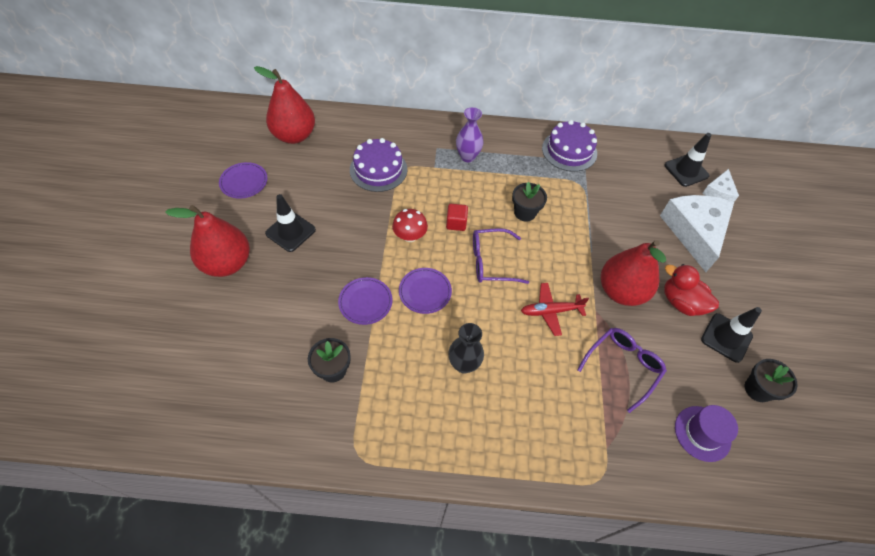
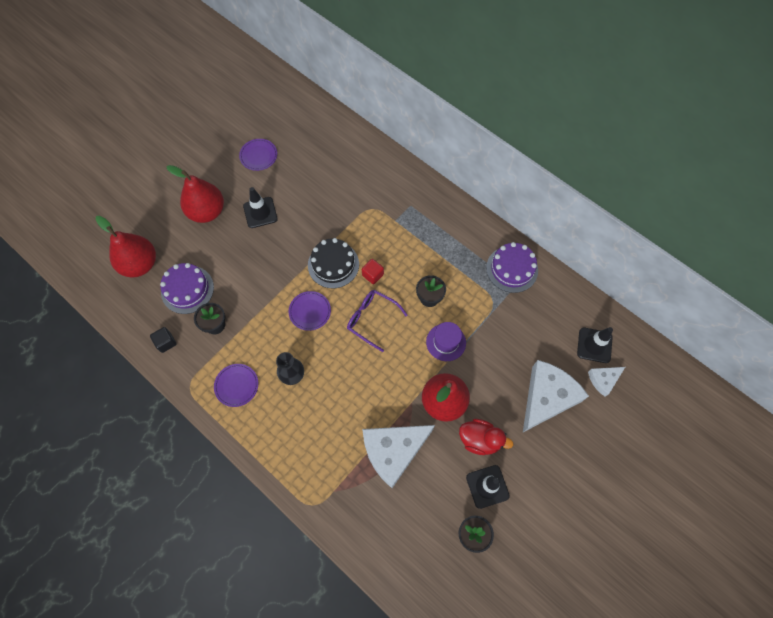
camera: 40 degrees right, 10 degrees up
red pear [254,66,315,144] -> red pear moved to [96,216,156,278]
purple plate [338,277,392,325] -> purple plate moved to [214,364,258,407]
purple cake [350,138,407,192] -> purple cake moved to [160,263,214,314]
red mushroom [392,209,428,242] -> black cake [308,238,359,288]
purple vase [456,107,484,162] -> none
red plane [521,283,589,336] -> none
purple glasses [577,328,667,413] -> white cheese [362,425,435,488]
red duck [664,264,719,316] -> red duck turned 120 degrees clockwise [459,419,513,455]
purple hat [675,405,738,462] -> purple hat moved to [426,322,466,361]
none -> black cube [150,327,177,353]

